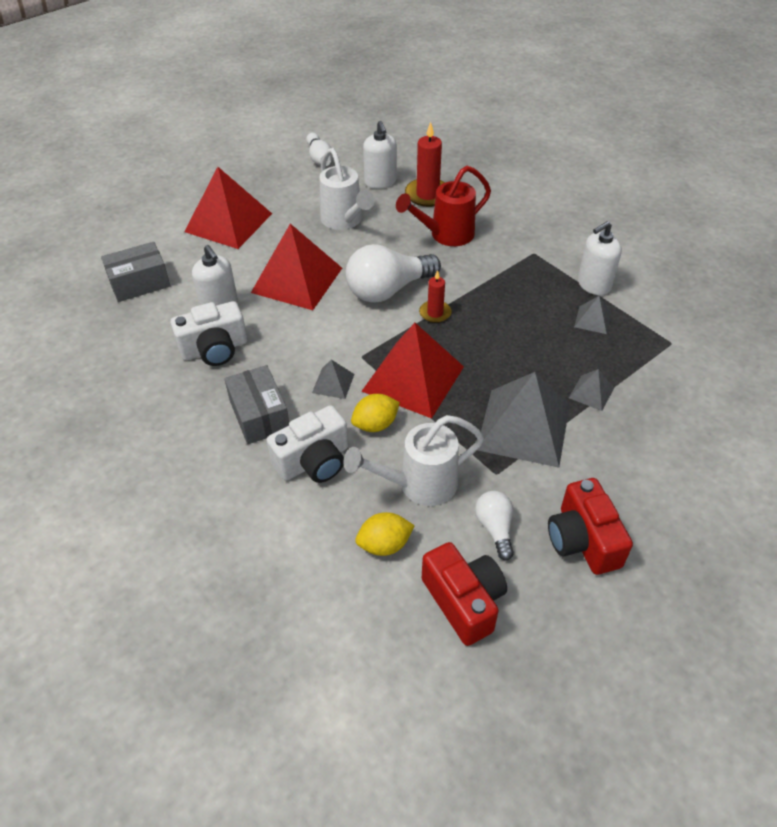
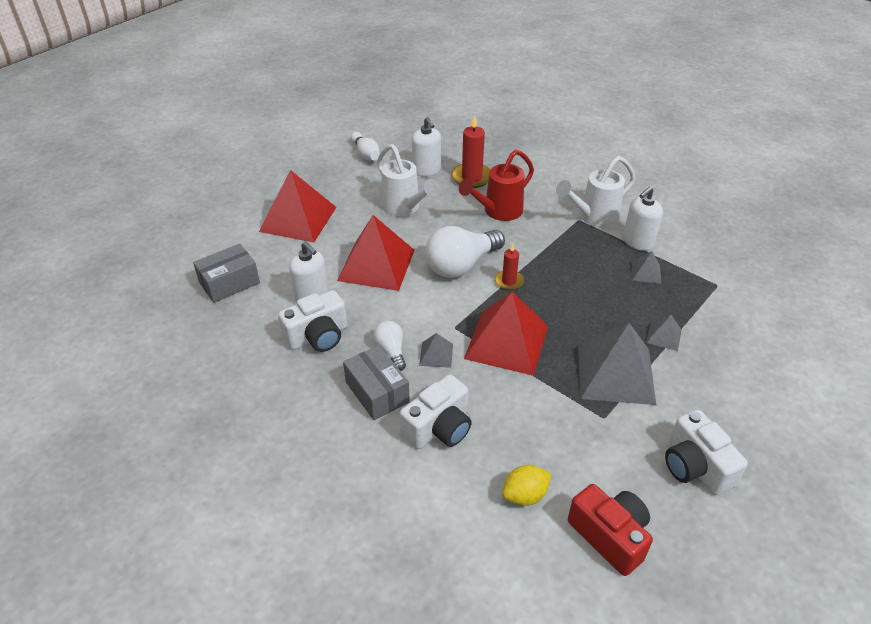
camera: 10 degrees left, 5 degrees down
white watering can [343,415,484,506] -> white watering can moved to [556,156,635,227]
yellow lemon [351,394,400,432] -> none
white light bulb [475,491,514,560] -> white light bulb moved to [374,321,406,371]
red camera [548,478,633,575] -> white camera [665,410,748,495]

